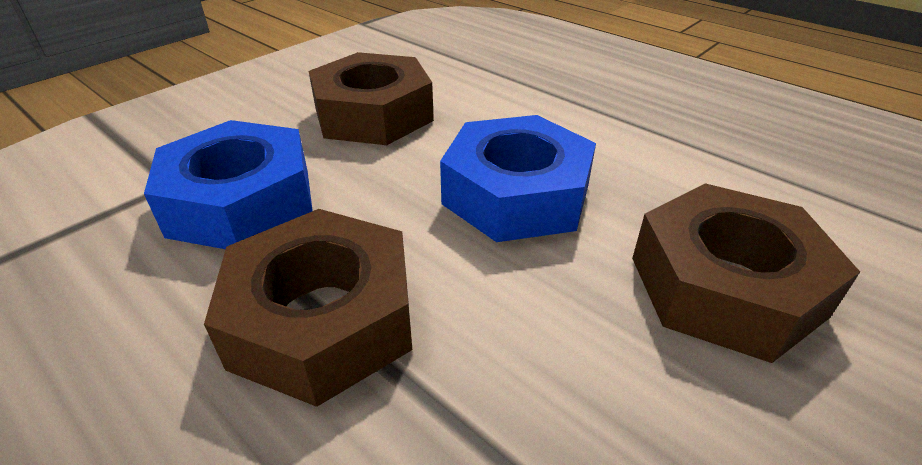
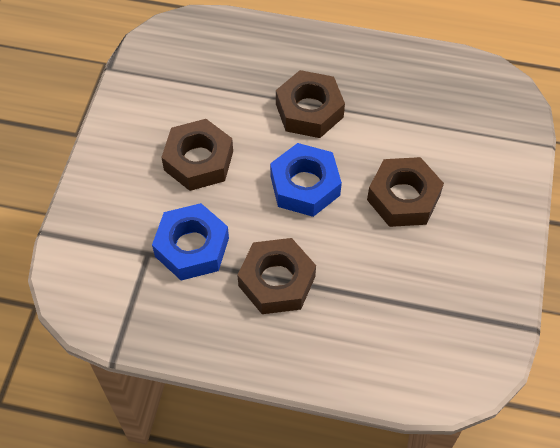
camera: 30 degrees left, 20 degrees up
none -> brown nut [276,70,345,138]

